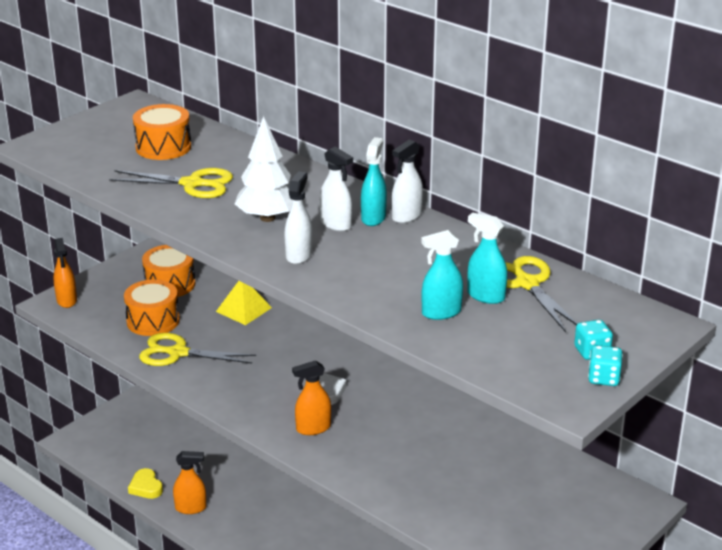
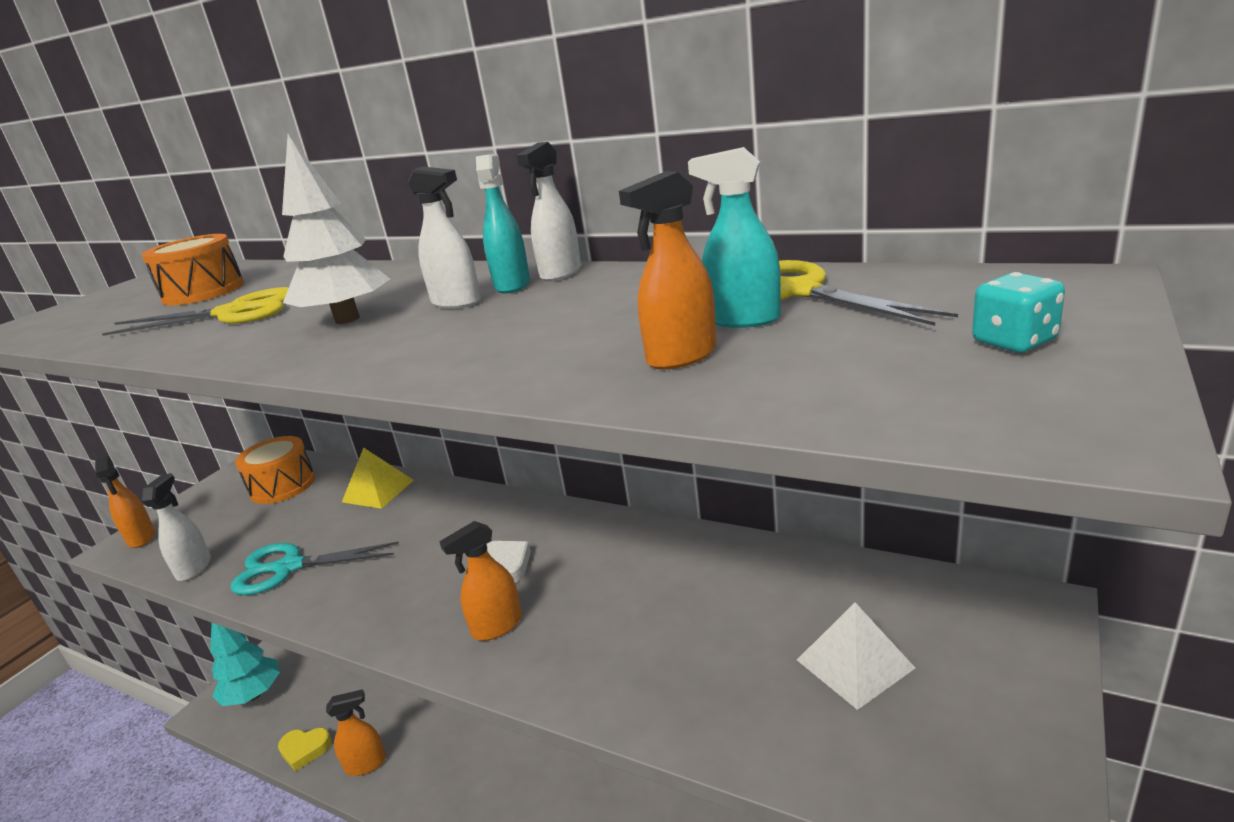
camera: 10 degrees left, 5 degrees down
orange drum [124,279,180,336] -> none
yellow heart [128,468,163,499] -> yellow heart turned 45 degrees counterclockwise [278,728,332,772]
yellow scissors [139,333,256,366] -> turquoise scissors [231,542,399,595]
white spray bottle [284,171,312,264] -> white spray bottle moved to [142,473,211,581]
turquoise spray bottle [421,230,463,320] -> orange spray bottle [619,171,717,370]
turquoise dice [588,345,623,386] -> none
none -> turquoise tree [210,623,280,706]
none -> white pyramid [797,603,915,710]

